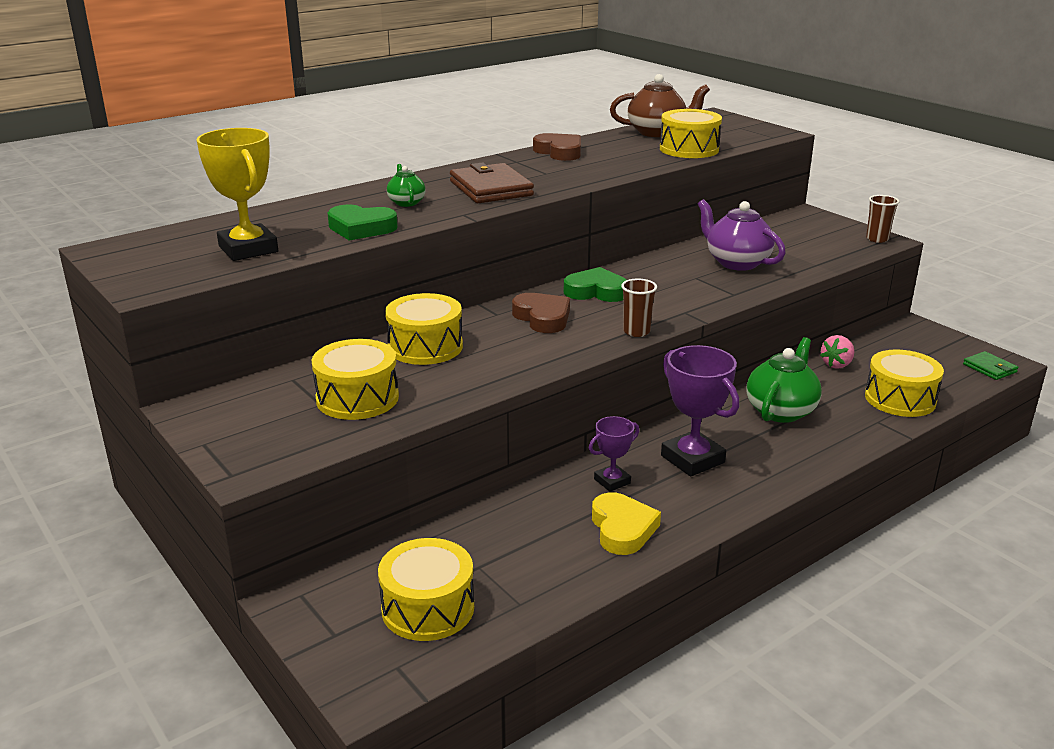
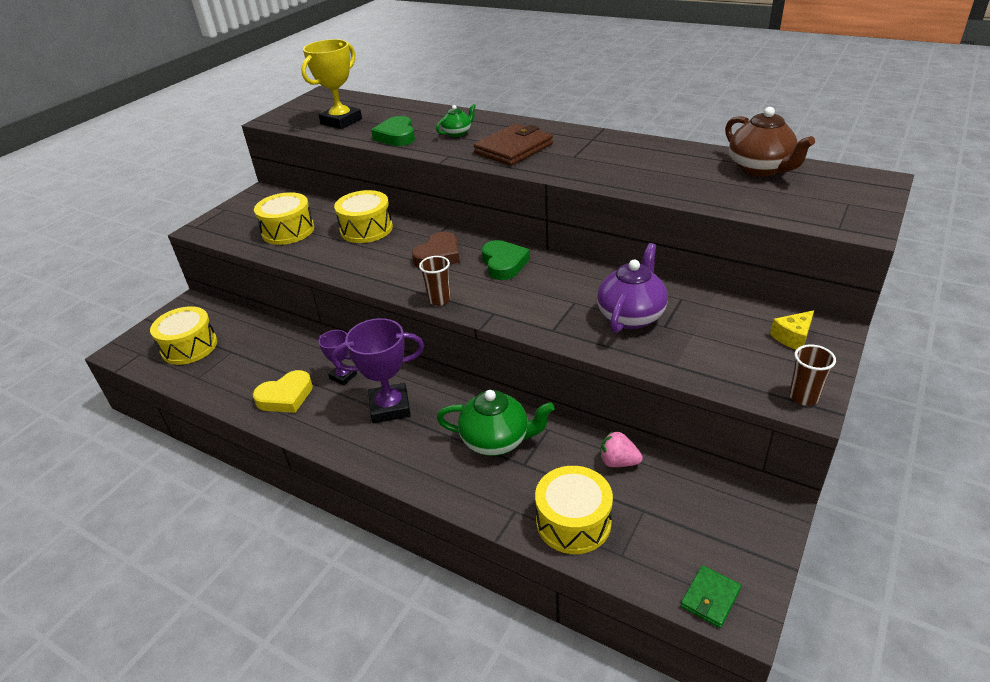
camera: 70 degrees right, 10 degrees up
brown heart [533,133,581,161] -> none
yellow drum [660,109,722,158] -> none
purple trophy [661,345,739,477] -> purple trophy turned 45 degrees clockwise [331,318,424,423]
none -> yellow cheese [770,310,814,349]

